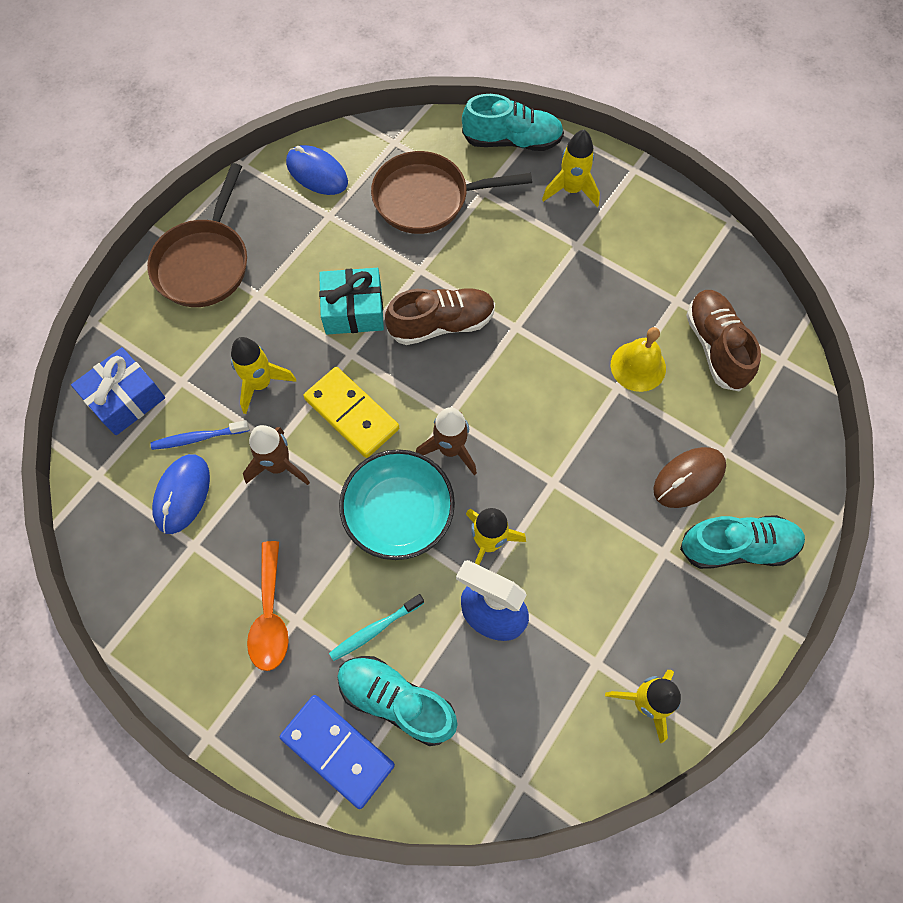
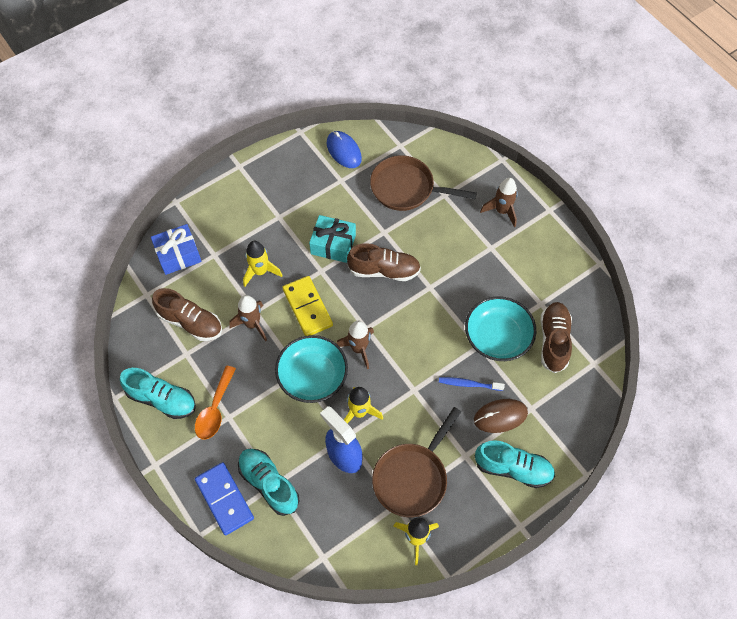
camera: 20 degrees right, 5 degrees down
brown pan [147,163,247,307] -> brown pan moved to [372,407,461,517]
blue toothbrush [151,420,249,450] -> blue toothbrush moved to [439,377,505,391]
blue mouse [152,454,210,534] -> brown shoe [152,288,222,341]
turquoise toothbrush [329,594,424,661] -> none
turquoise shoe [462,94,564,151] -> turquoise shoe moved to [120,368,196,419]
yellow rocket [542,130,600,207] -> brown rocket [480,178,518,227]
yellow bell [611,327,666,392] -> turquoise bowl [465,296,536,361]

